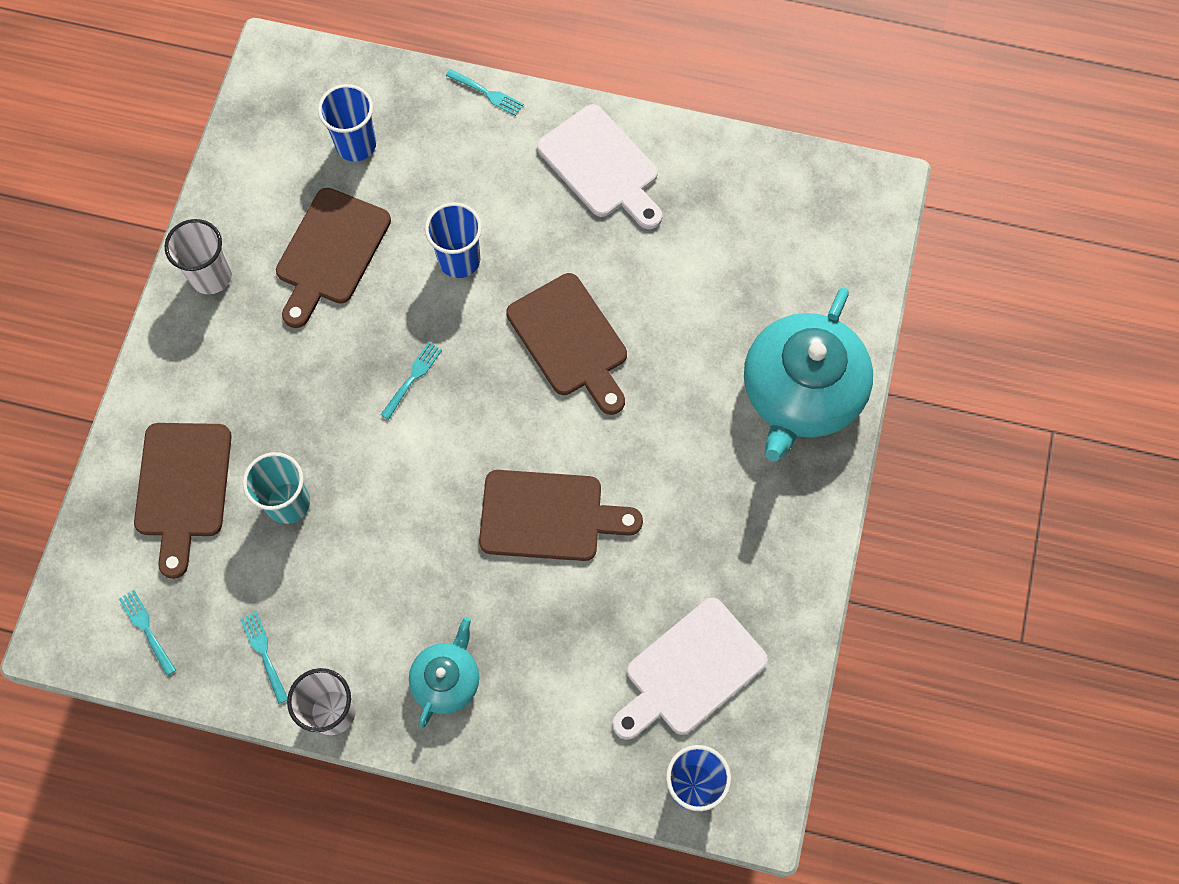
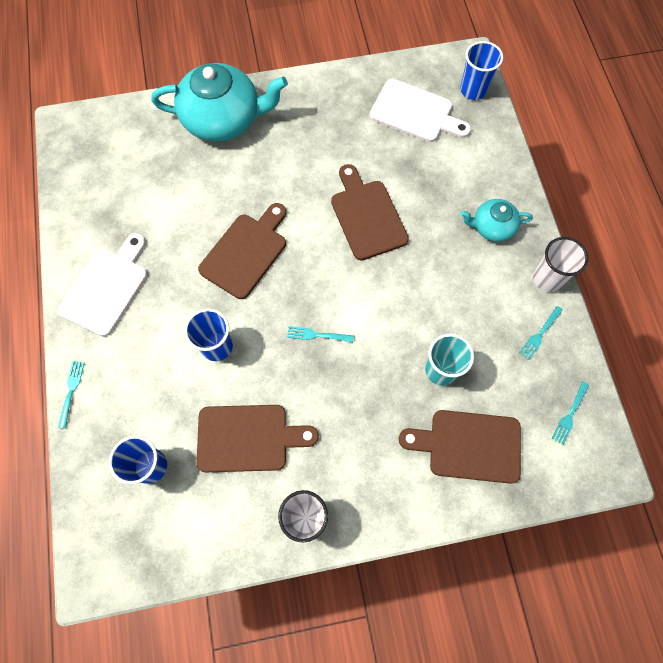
camera: 115 degrees left, 0 degrees up
brown cutting board [134,423,232,579] -> brown cutting board turned 150 degrees counterclockwise [399,410,521,484]

